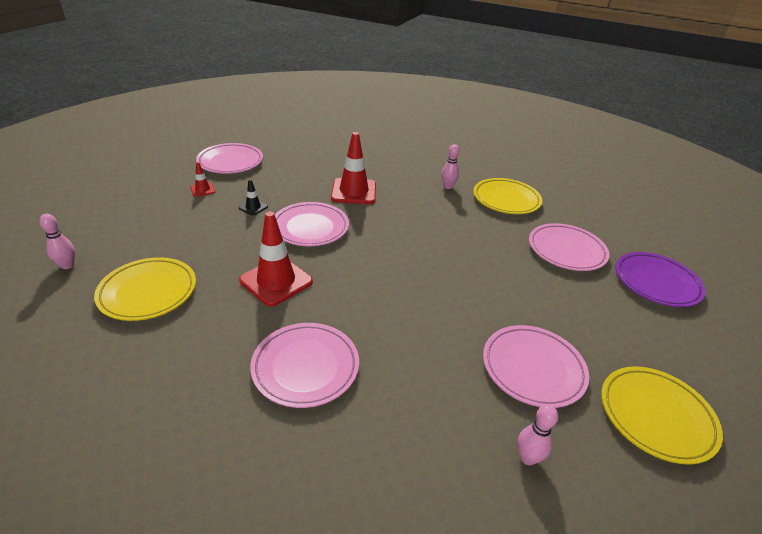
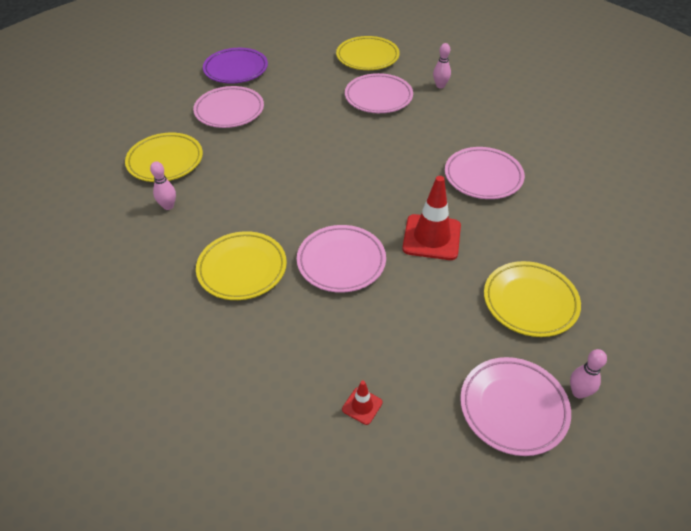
camera: 120 degrees left, 10 degrees up
pink plate [196,143,263,174] -> pink plate moved to [460,357,571,456]
black traffic cone [239,179,268,216] -> none
red traffic cone [331,132,376,204] -> yellow plate [196,231,287,300]

